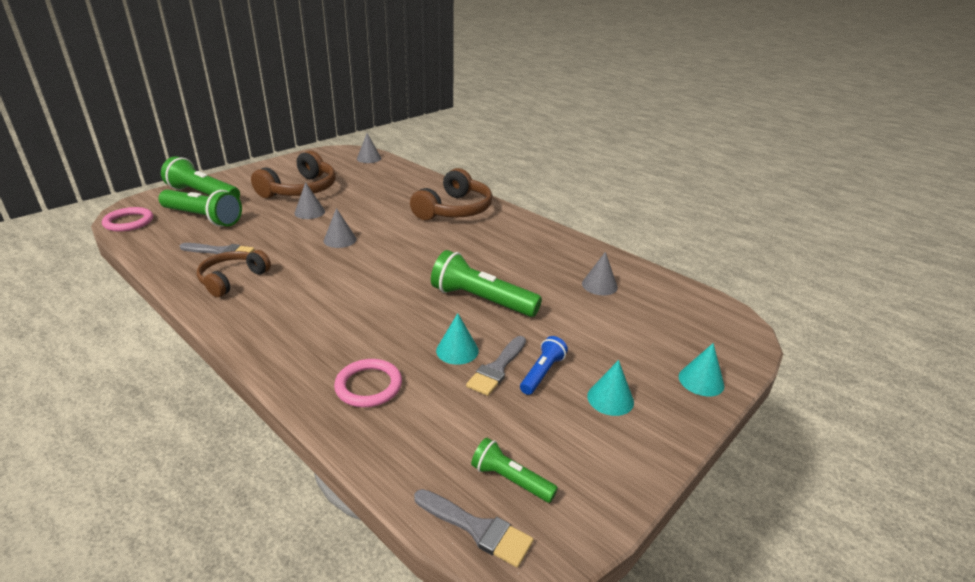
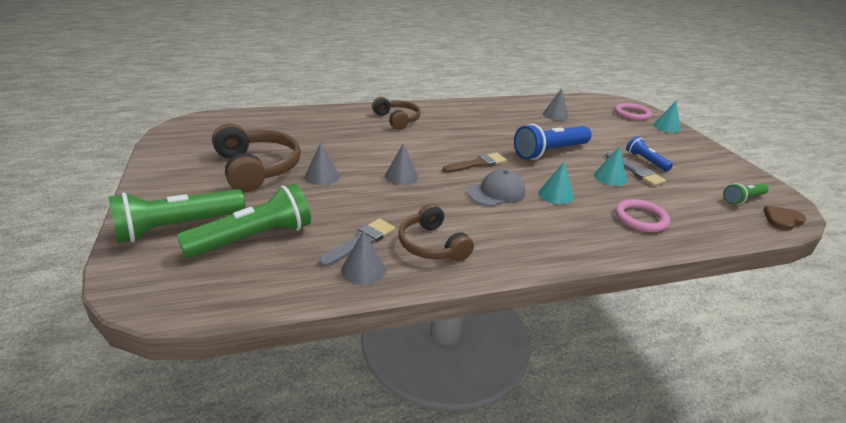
camera: 60 degrees left, 0 degrees up
pink ring [102,207,153,232] -> pink ring moved to [615,103,652,121]
grey cone [357,133,381,163] -> grey cone moved to [341,231,386,285]
brown headphones [410,168,492,220] -> brown headphones [372,97,421,130], size x0.65
grey brush [414,489,533,567] -> brown heart [763,206,806,231]
green flashlight [431,250,542,317] -> blue flashlight [514,124,592,160]
turquoise cone [587,360,634,416] -> turquoise cone moved to [539,162,573,205]
none -> brown brush [443,152,507,173]
none -> grey cap [468,169,525,206]

